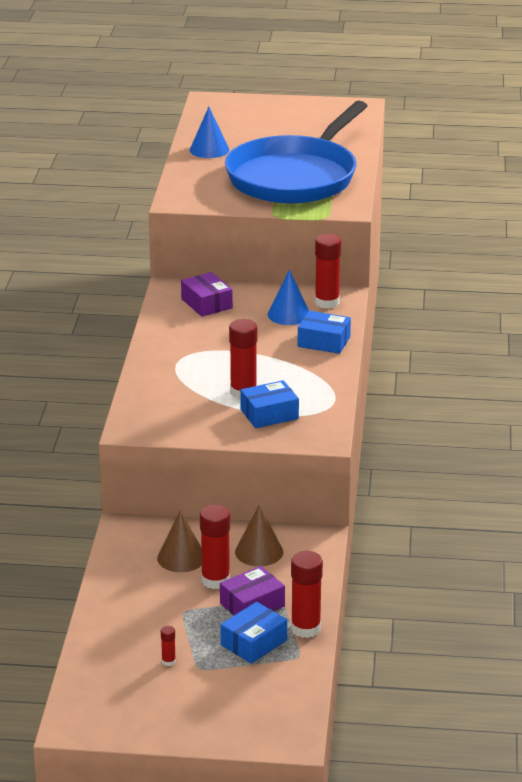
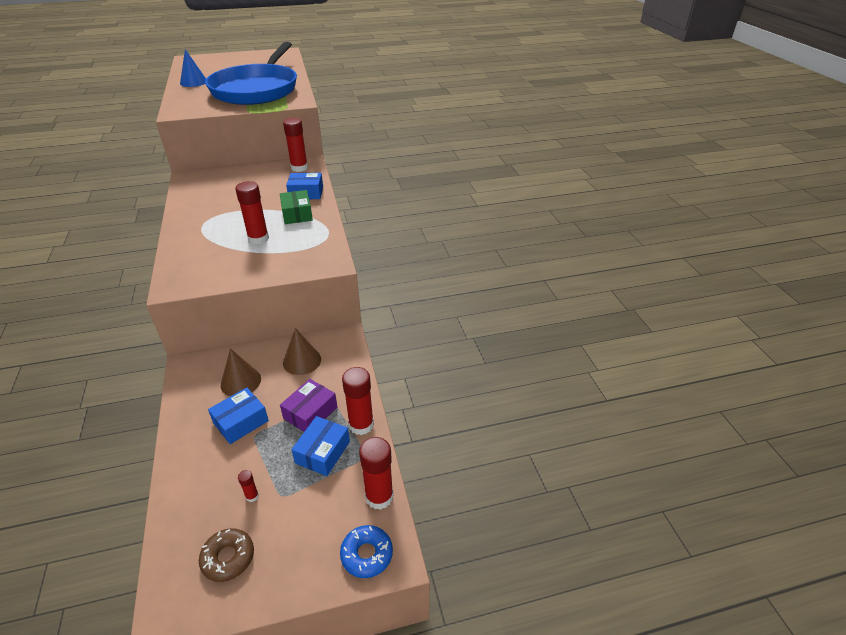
camera: 20 degrees left, 10 degrees up
purple box [181,272,233,317] -> none
red glue stick [200,505,230,589] -> red glue stick moved to [359,437,393,510]
blue box [240,380,299,428] -> blue box moved to [208,387,269,444]
blue cone [268,270,309,325] -> none
none -> brown donut [199,528,254,582]
none -> green box [280,190,313,224]
none -> blue donut [340,525,393,578]

